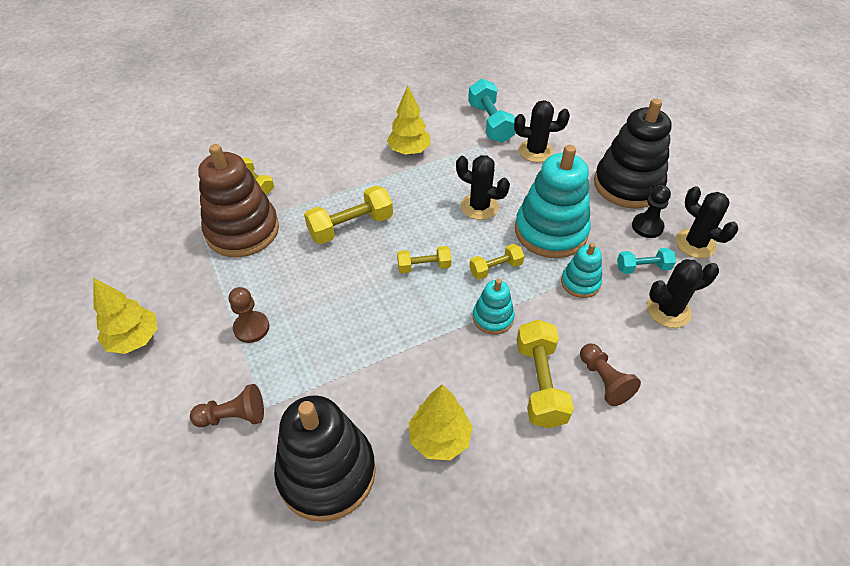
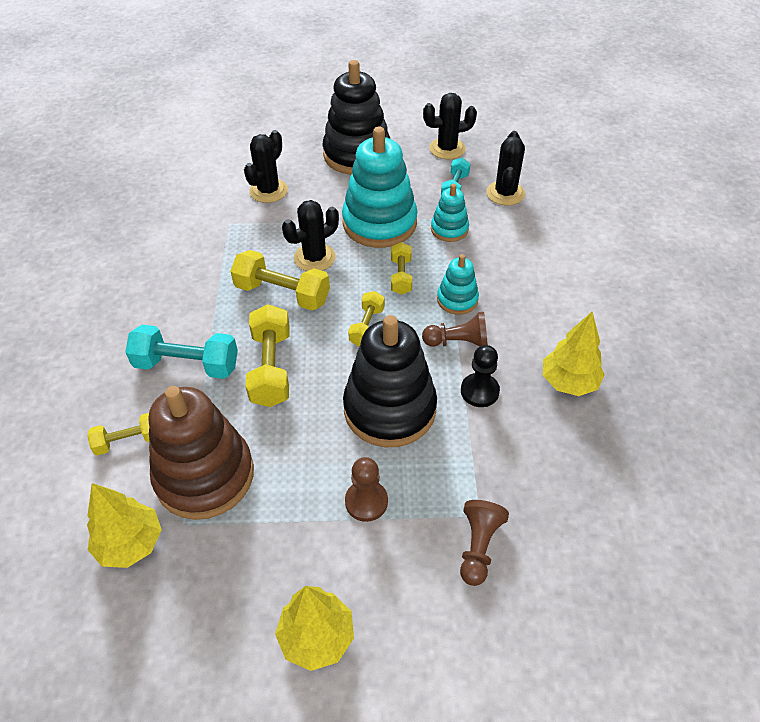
camera: 65 degrees left, 0 degrees up
black stacking toy [274,395,376,522] -> black stacking toy moved to [343,315,437,447]
yellow tree [387,86,430,155] -> yellow tree moved to [87,483,162,568]
turquoise dumbbell [468,79,515,143] -> turquoise dumbbell moved to [125,325,238,379]
yellow dumbbell [517,320,574,428] -> yellow dumbbell moved to [230,250,330,311]
brown pawn [580,343,641,406] -> brown pawn moved to [422,312,488,347]
black pawn [632,185,671,238] -> black pawn moved to [461,345,500,407]

